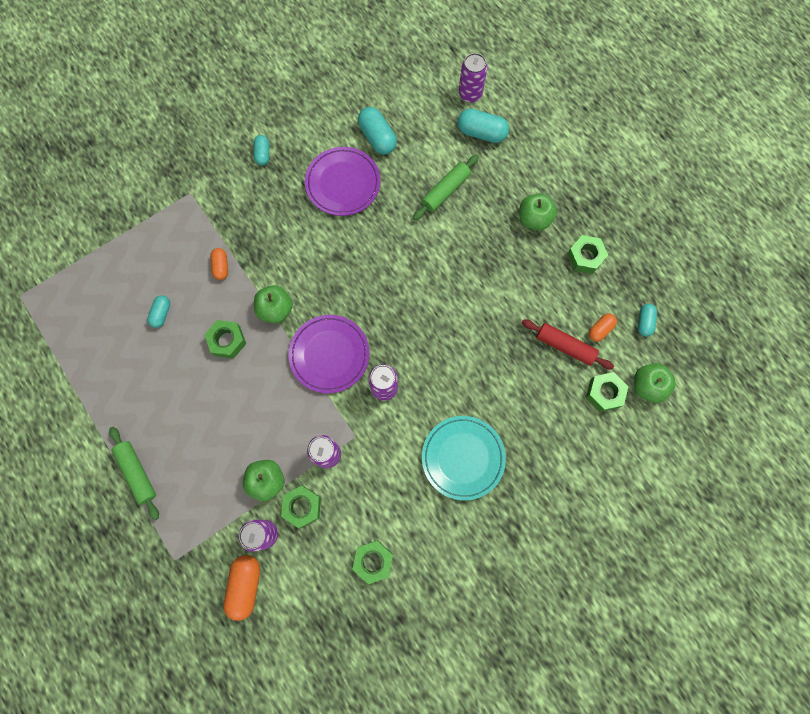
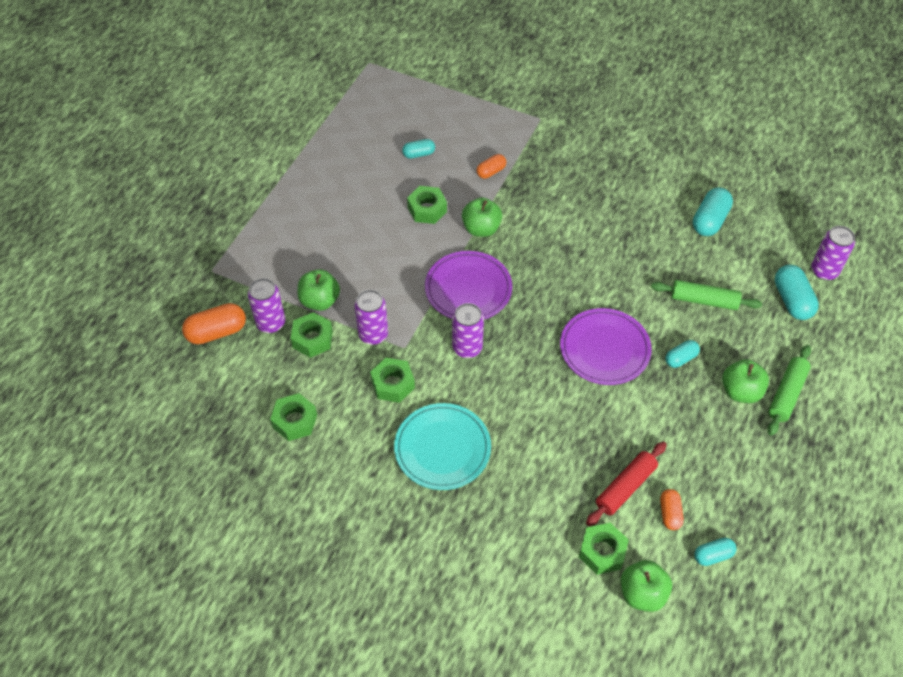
camera: 60 degrees right, 20 degrees down
green rolling pin [109,427,159,520] -> green rolling pin moved to [767,345,811,436]
turquoise capsule [254,135,269,165] -> turquoise capsule moved to [665,340,700,368]
purple plate [305,147,381,216] -> purple plate moved to [560,308,652,385]
red rolling pin [522,319,614,369] -> red rolling pin turned 45 degrees clockwise [586,441,667,526]
green nut [567,235,608,274] -> green nut moved to [370,358,415,403]
orange capsule [589,313,617,342] -> orange capsule turned 75 degrees clockwise [660,489,684,530]

